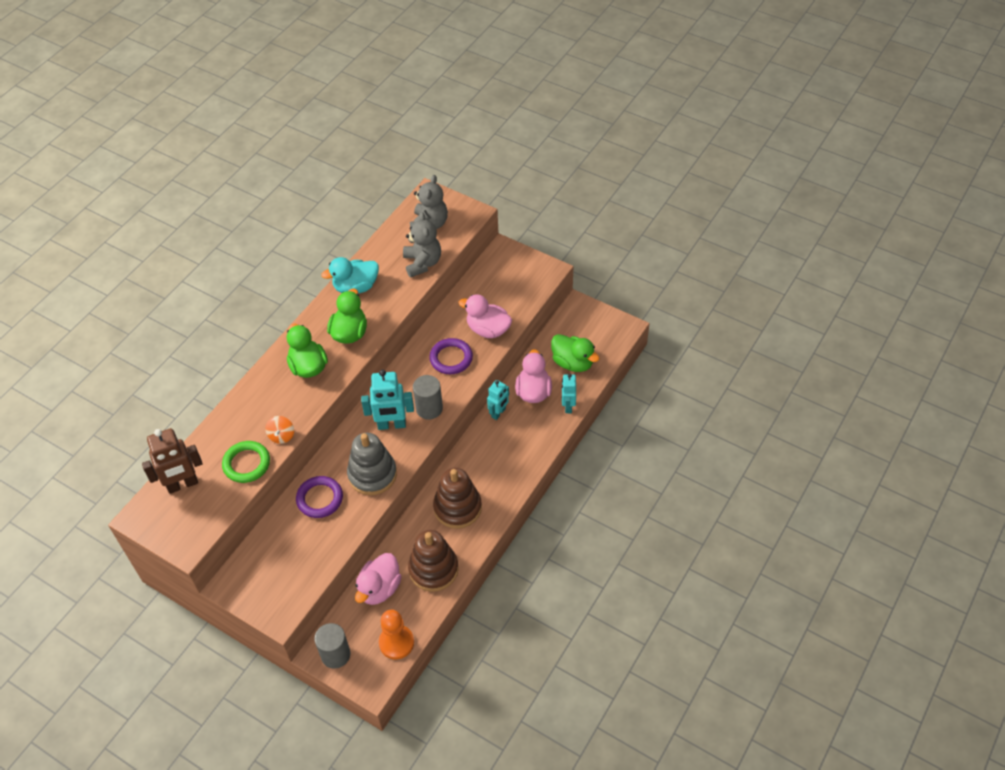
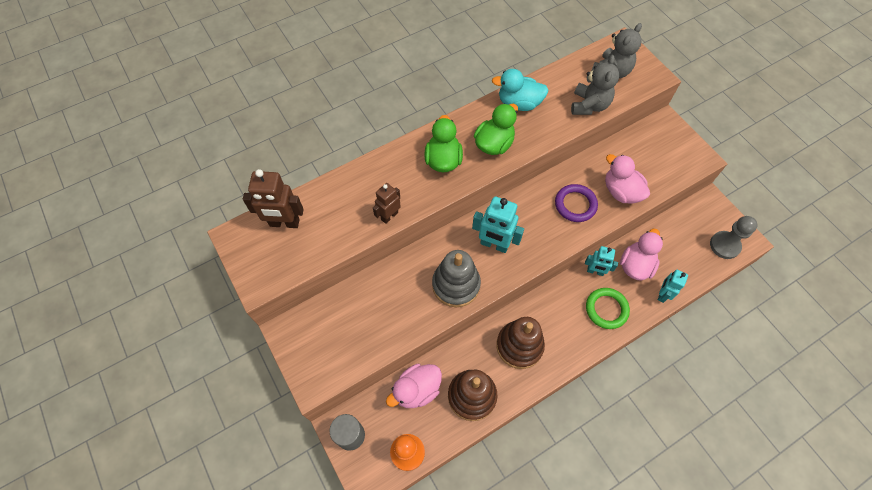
camera: 25 degrees right, 10 degrees up
green ring [222,441,270,483] -> green ring moved to [586,288,630,329]
orange spinning top [265,416,294,444] -> brown robot [373,183,401,224]
purple ring [296,476,343,518] -> none
grey cylinder [413,375,443,419] -> none
turquoise robot [487,380,509,420] -> turquoise robot turned 45 degrees clockwise [585,246,618,276]
green duck [551,334,600,372] -> none
none -> grey pawn [710,216,758,259]

